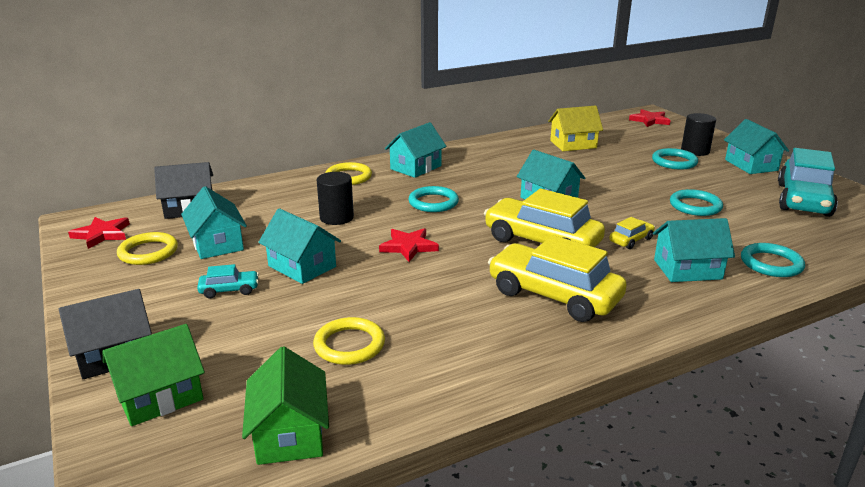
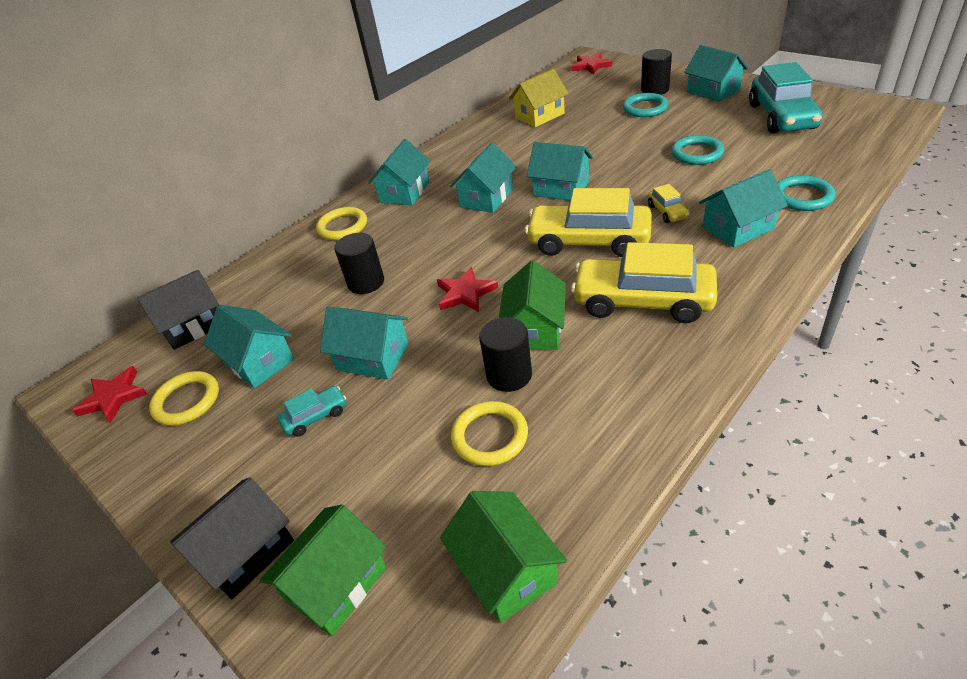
camera: 15 degrees left, 15 degrees up
turquoise ring [409,186,459,212] -> none
yellow car [609,217,655,249] -> yellow car turned 135 degrees clockwise [648,184,690,223]
none -> turquoise house [450,143,517,213]
none -> black cylinder [479,317,532,392]
none -> green house [499,260,566,350]

